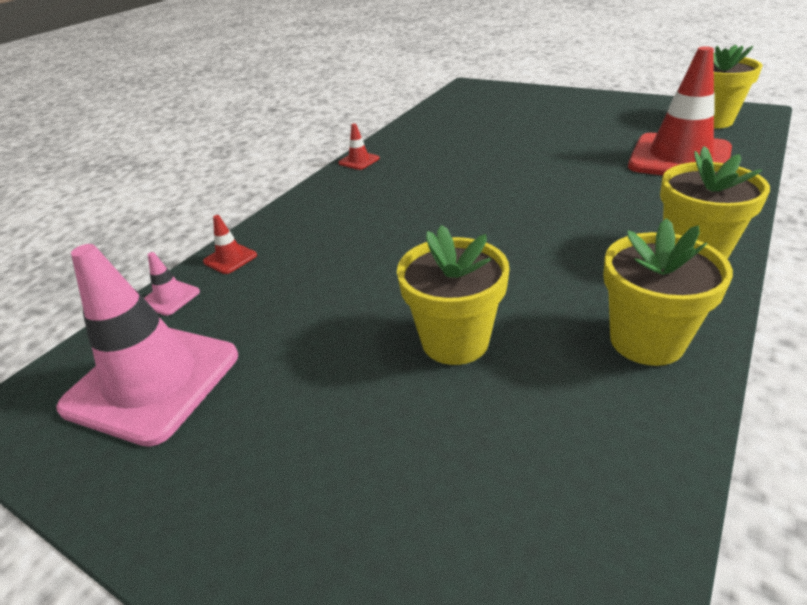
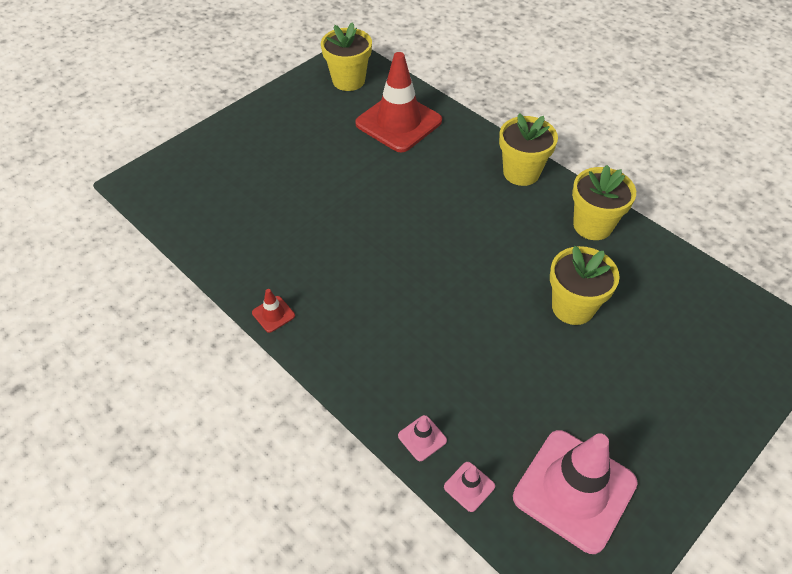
camera: 80 degrees left, 15 degrees up
red traffic cone [203,215,257,274] -> pink traffic cone [398,415,447,461]

